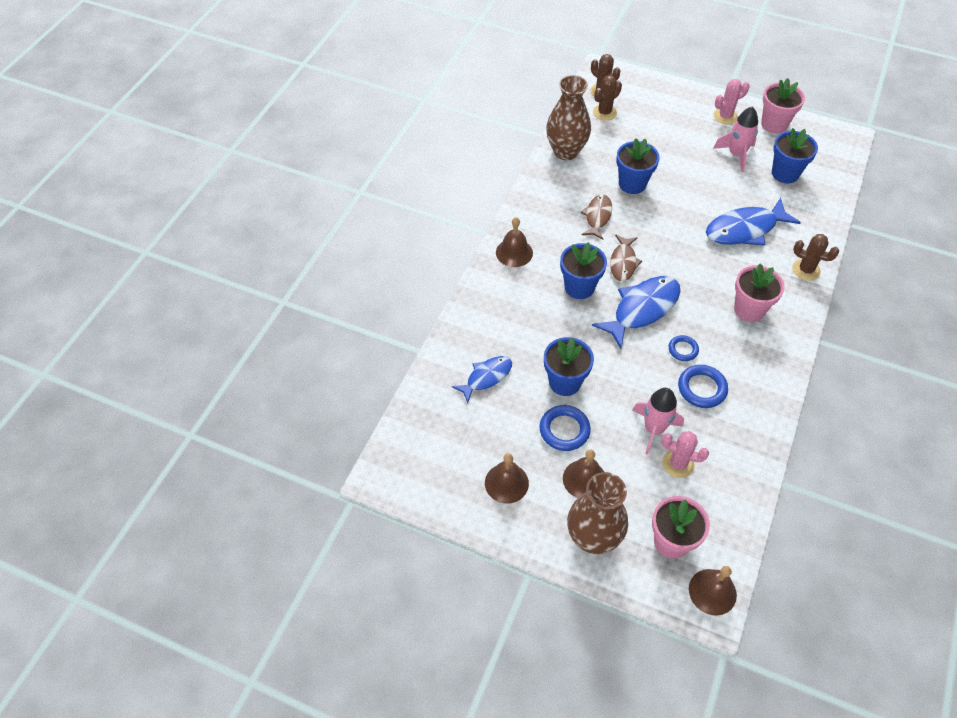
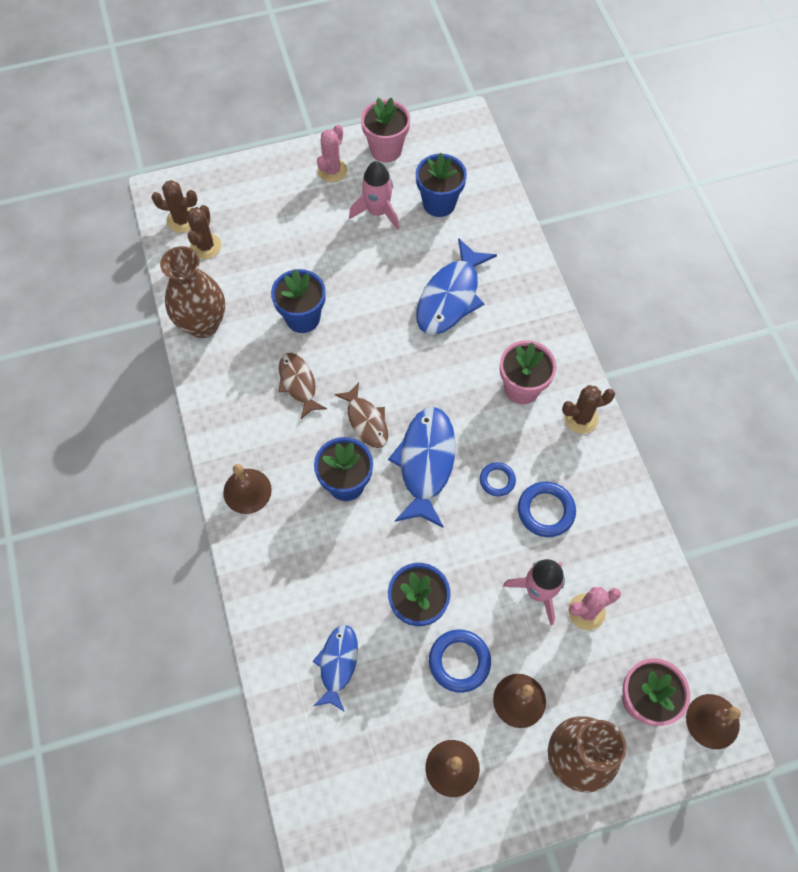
camera: 40 degrees left, 10 degrees up
brown cactus [792,234,839,281] -> brown cactus moved to [562,385,615,434]

